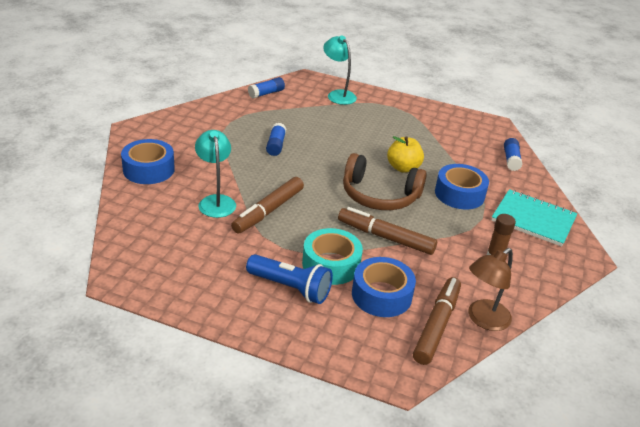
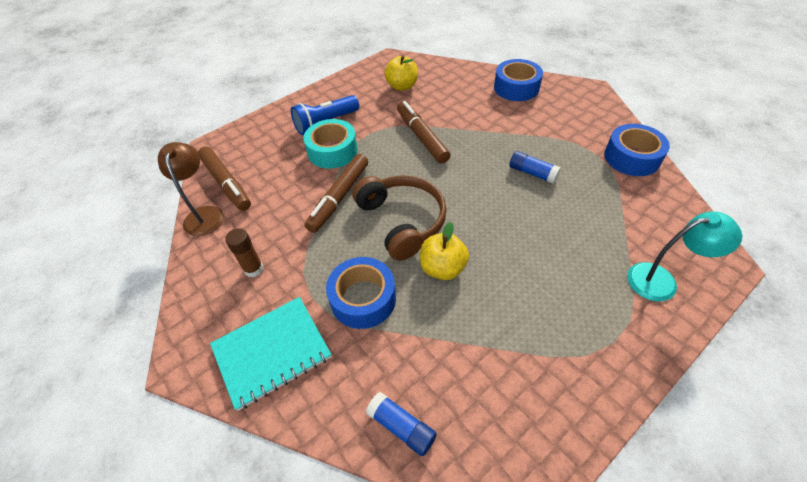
camera: 125 degrees right, 15 degrees up
turquoise lamp [195,130,236,218] -> none
blue glue stick [248,77,285,98] -> none
brown marker [338,207,437,255] -> brown marker turned 150 degrees clockwise [305,154,368,233]
brown headphones [343,153,427,210] -> brown headphones turned 105 degrees clockwise [352,175,447,261]
blue tape [352,257,416,317] -> blue tape moved to [604,124,670,176]
none -> yellow apple [384,56,418,91]

